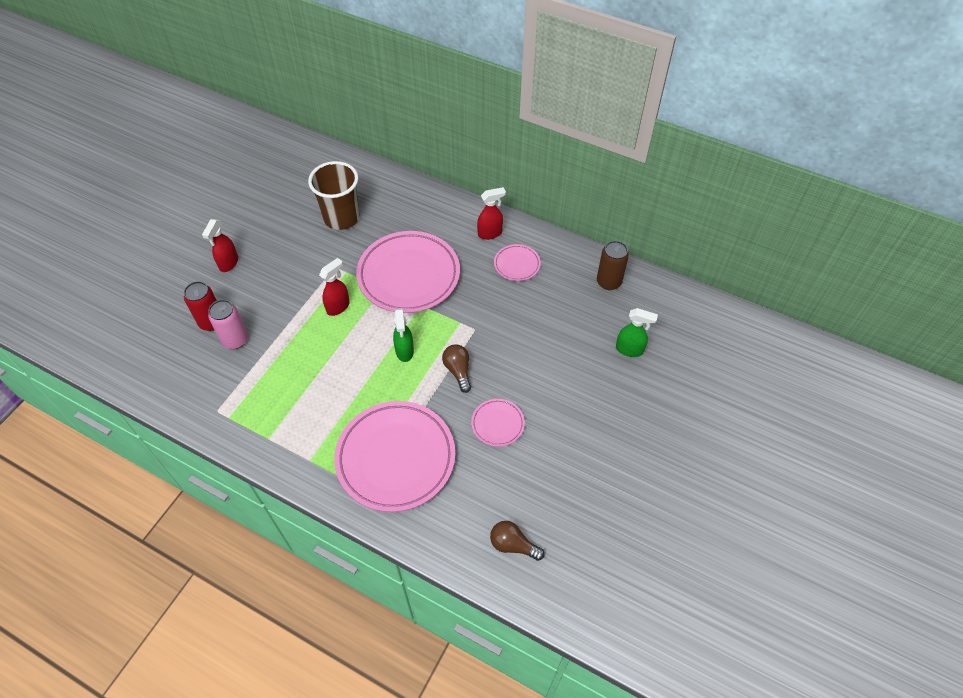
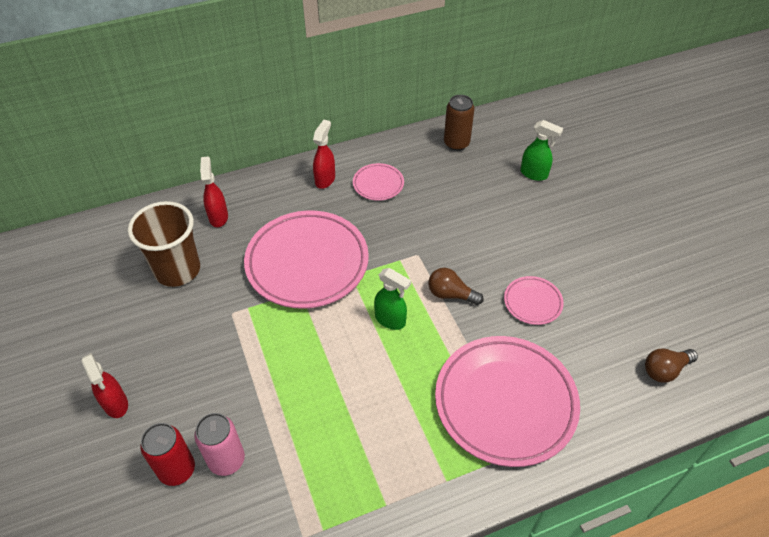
camera: 50 degrees left, 5 degrees down
red spray bottle [319,258,350,316] -> red spray bottle moved to [200,157,228,227]
green spray bottle [616,308,658,357] -> green spray bottle turned 60 degrees clockwise [520,120,563,181]

